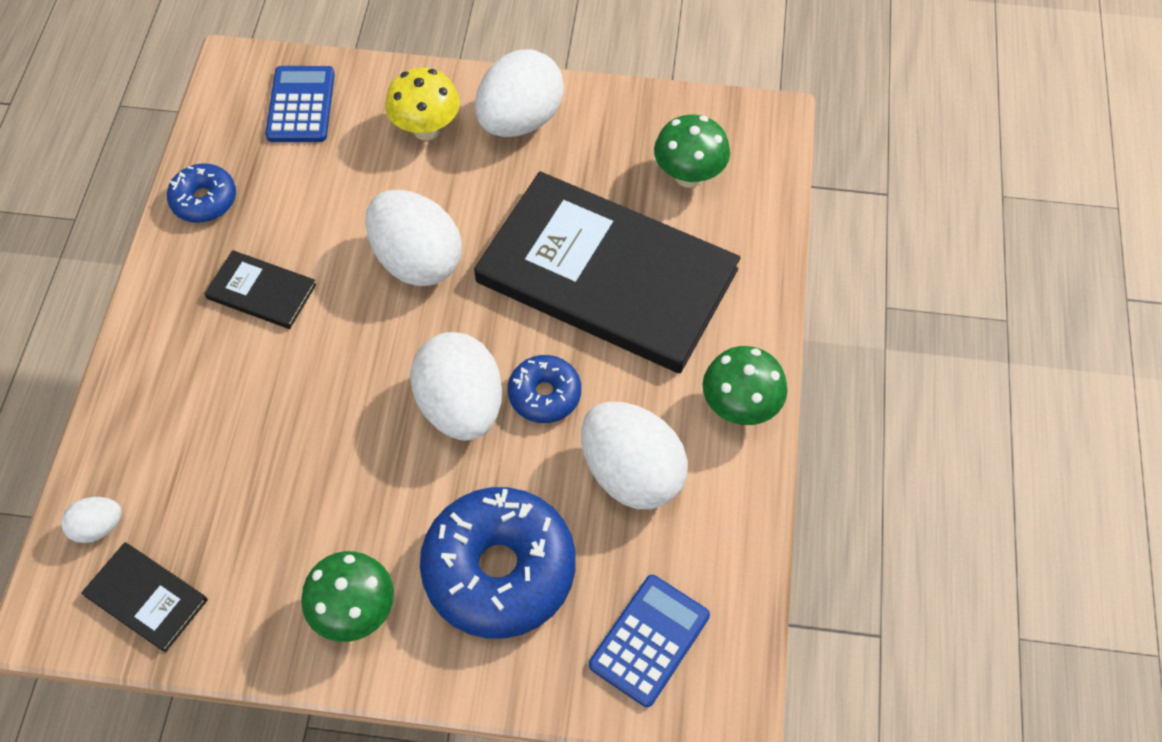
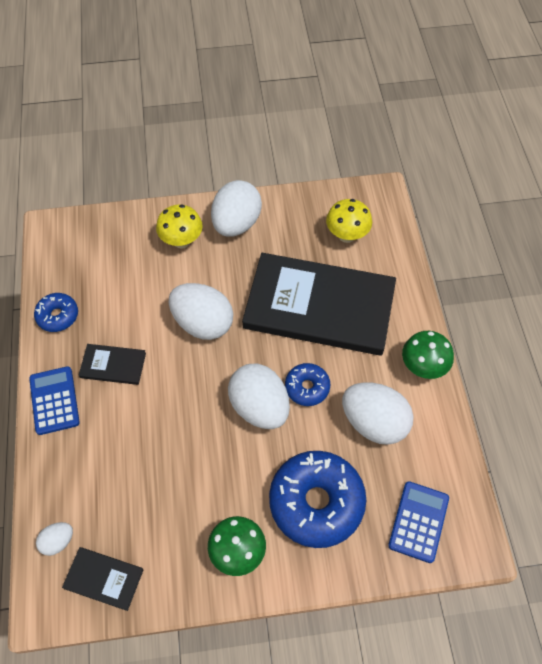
camera: 15 degrees left, 0 degrees up
blue calculator [265,66,335,142] -> blue calculator moved to [29,366,80,435]
green mushroom [654,115,730,188] -> yellow mushroom [326,199,372,243]

